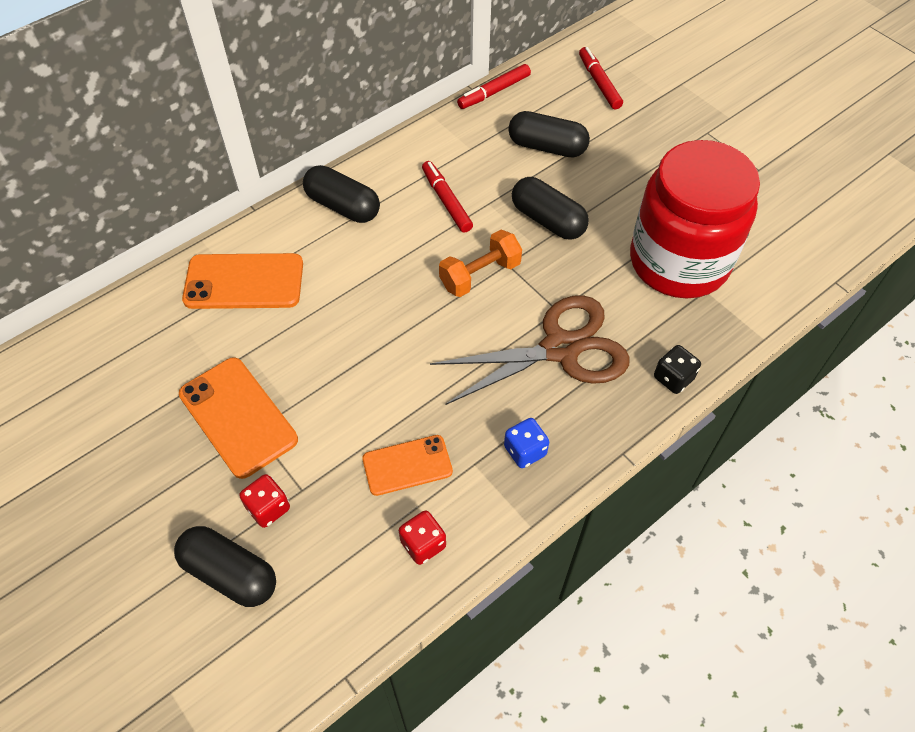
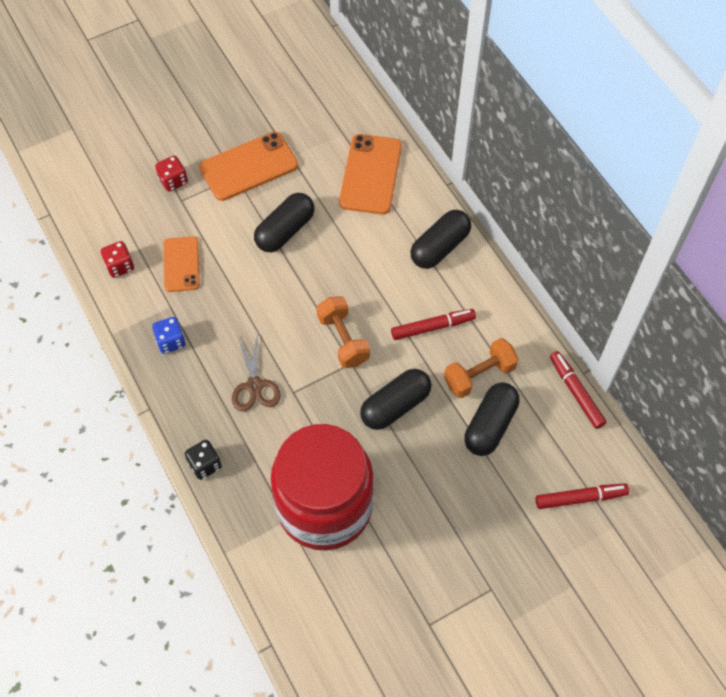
camera: 100 degrees right, 5 degrees up
black capsule [174,526,276,607] -> black capsule moved to [254,193,315,252]
brown scissors [430,295,630,405] -> brown scissors [232,332,281,411], size x0.55
none -> orange dumbbell [444,338,518,398]

